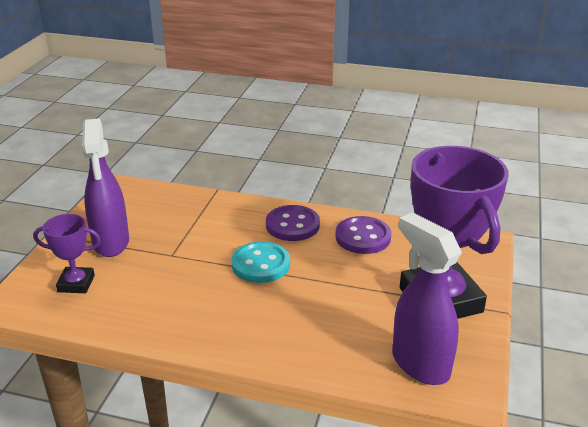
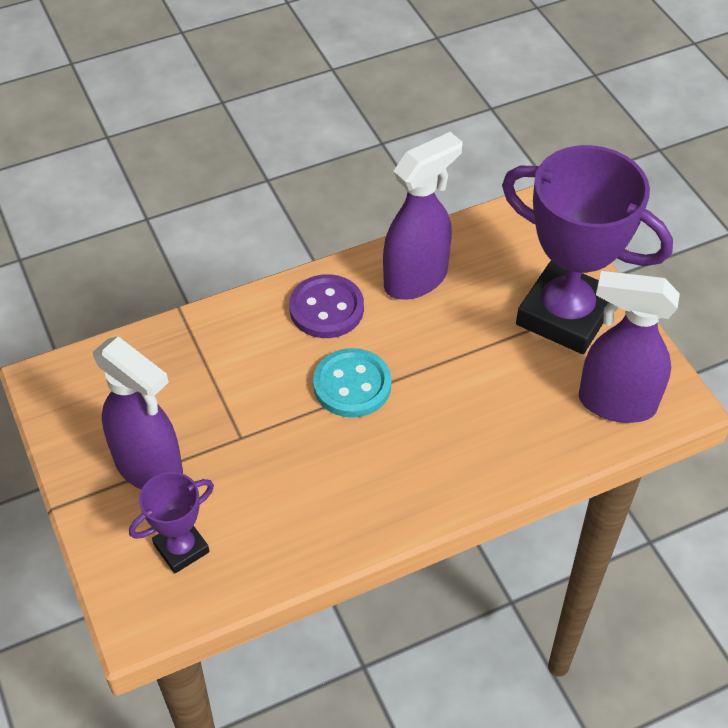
camera: 40 degrees left, 20 degrees up
purple button [335,216,391,254] -> purple spray bottle [383,132,463,300]

